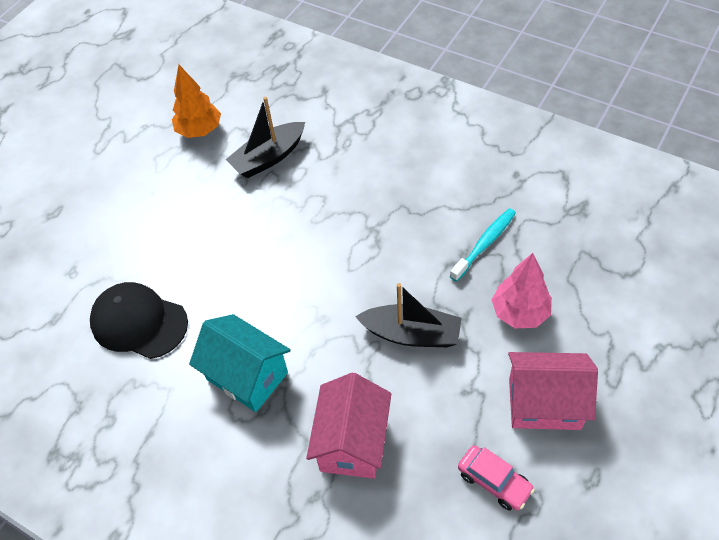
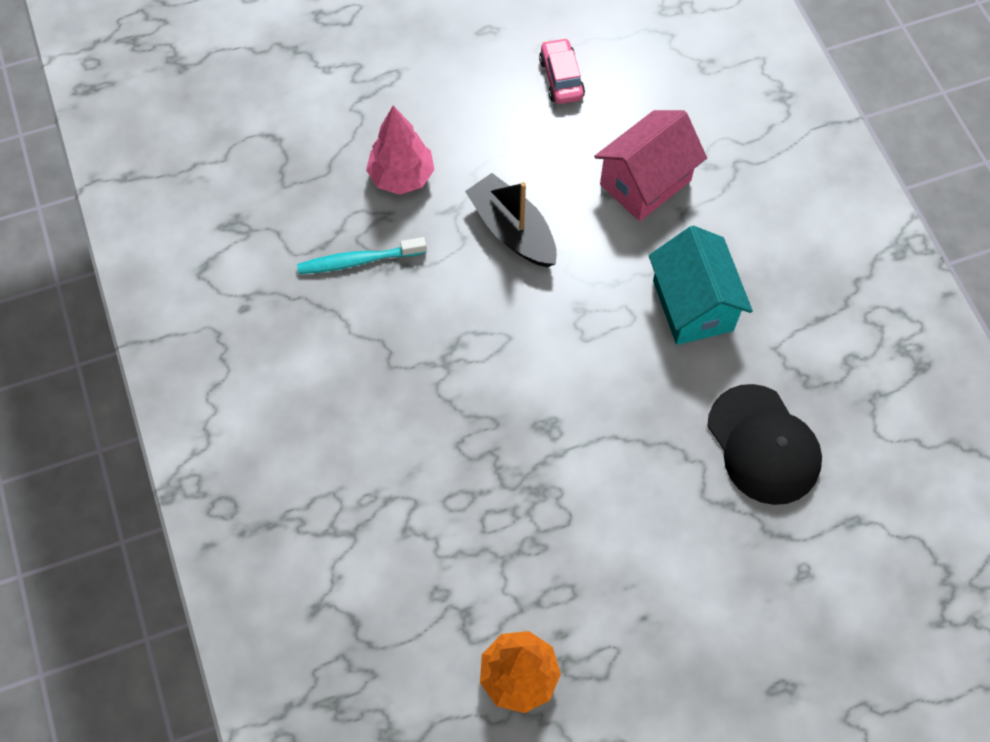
camera: 145 degrees left, 10 degrees up
black boat [226,97,305,178] -> none
pink house [508,352,598,430] -> none

